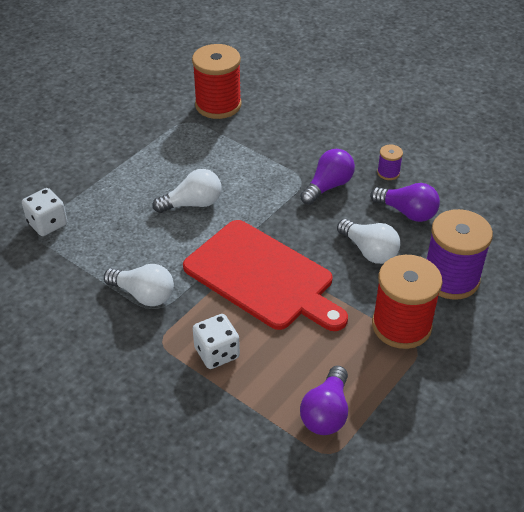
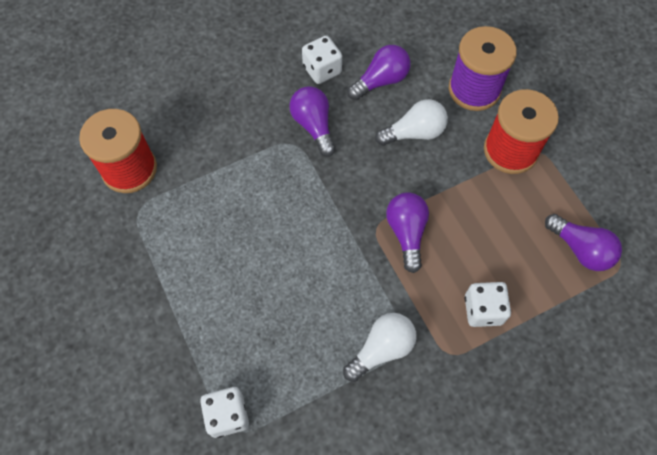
camera: 65 degrees left, 20 degrees up
white light bulb [152,169,222,213] -> none
red cutting board [183,220,348,331] -> purple light bulb [386,192,429,273]
purple spool [377,145,403,180] -> white dice [302,36,342,84]

